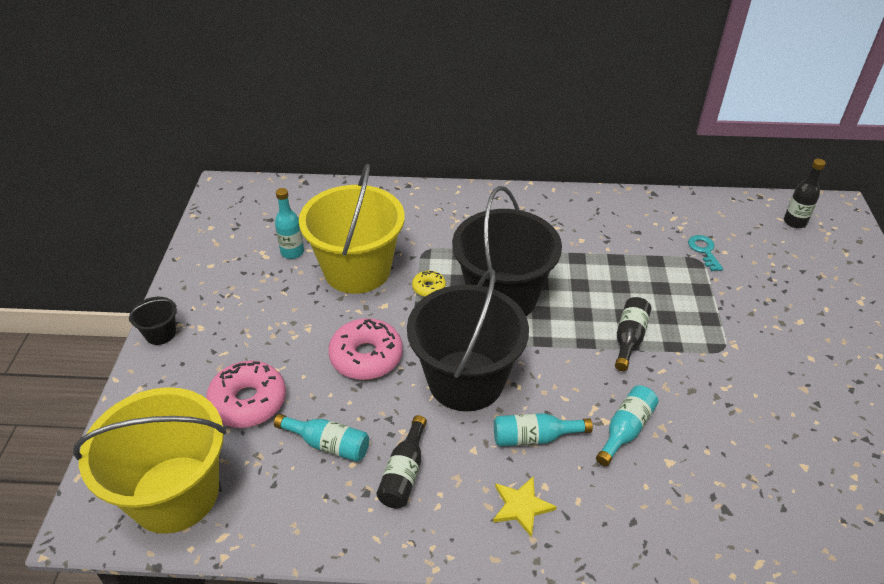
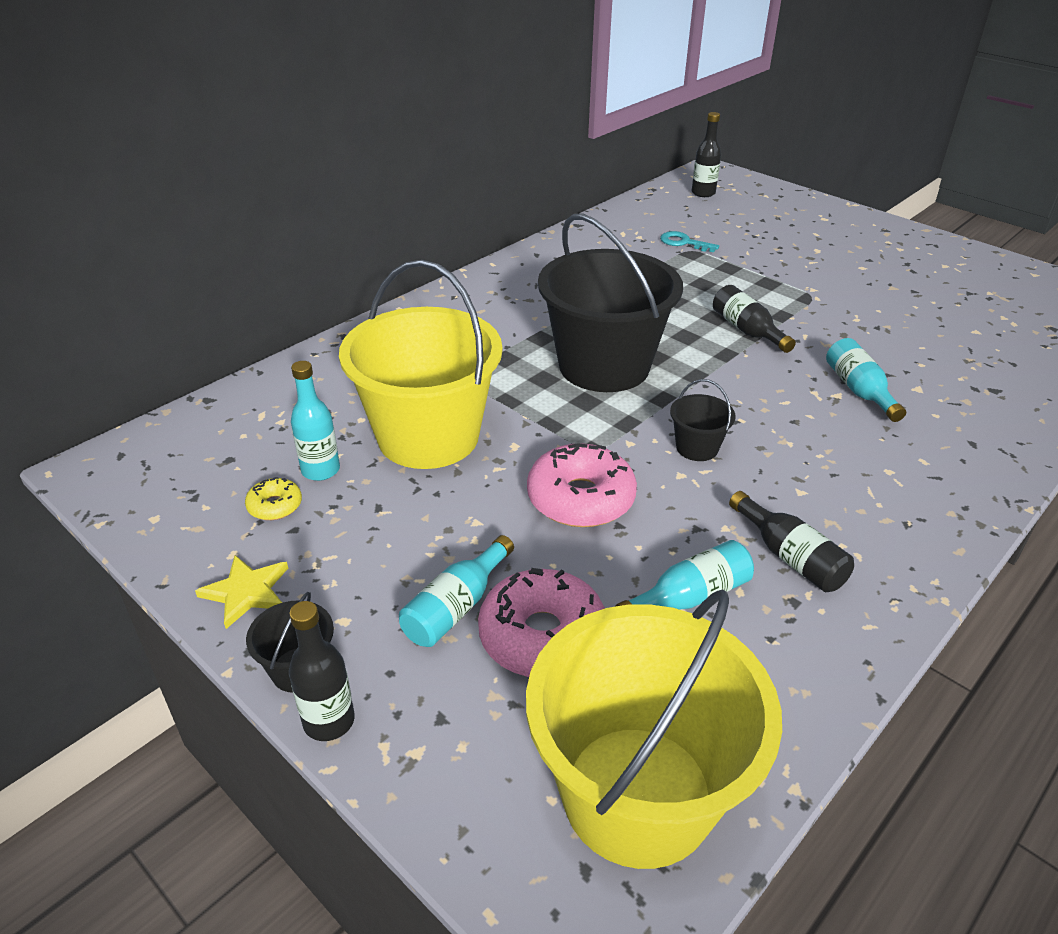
camera: 50 degrees left, 5 degrees down
black bucket [407,268,529,412] -> black bucket [670,379,736,461], size x0.41
yellow donut [412,271,446,297] -> yellow donut moved to [245,477,302,520]
yellow star [493,477,557,538] -> yellow star moved to [195,555,288,629]
turquoise bottle [494,413,593,447] -> turquoise bottle moved to [399,535,514,647]
none -> black bottle [289,601,355,741]

